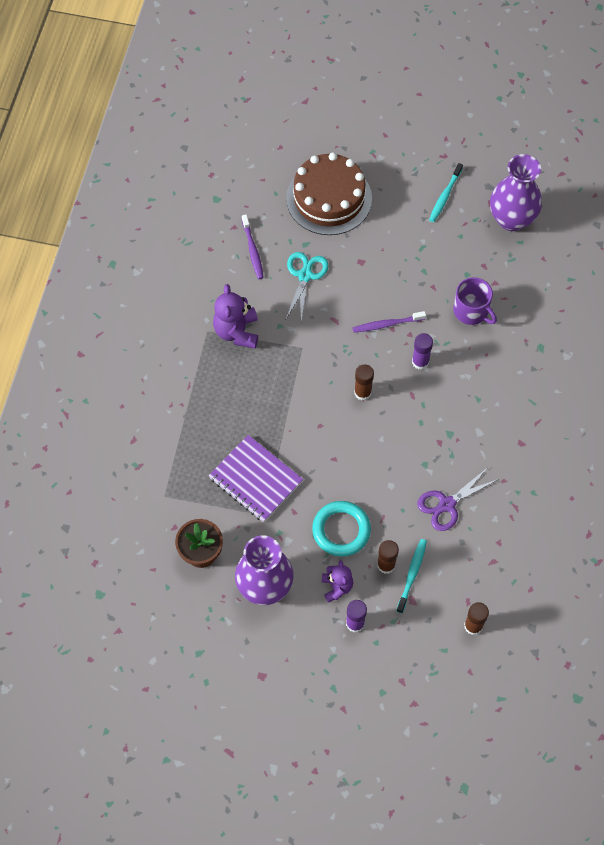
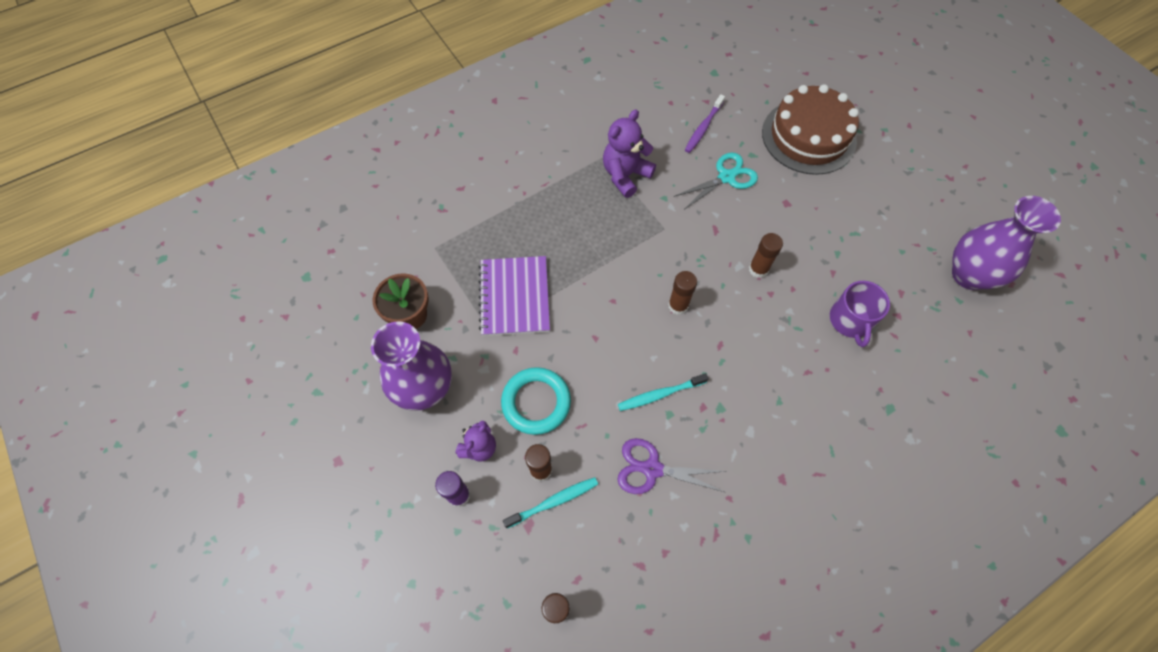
camera: 45 degrees right, 0 degrees up
purple toothbrush [352,311,426,333] -> brown glue stick [749,233,783,278]
purple glue stick [412,333,433,370] -> none
turquoise toothbrush [429,163,463,222] -> turquoise toothbrush moved to [618,373,708,411]

